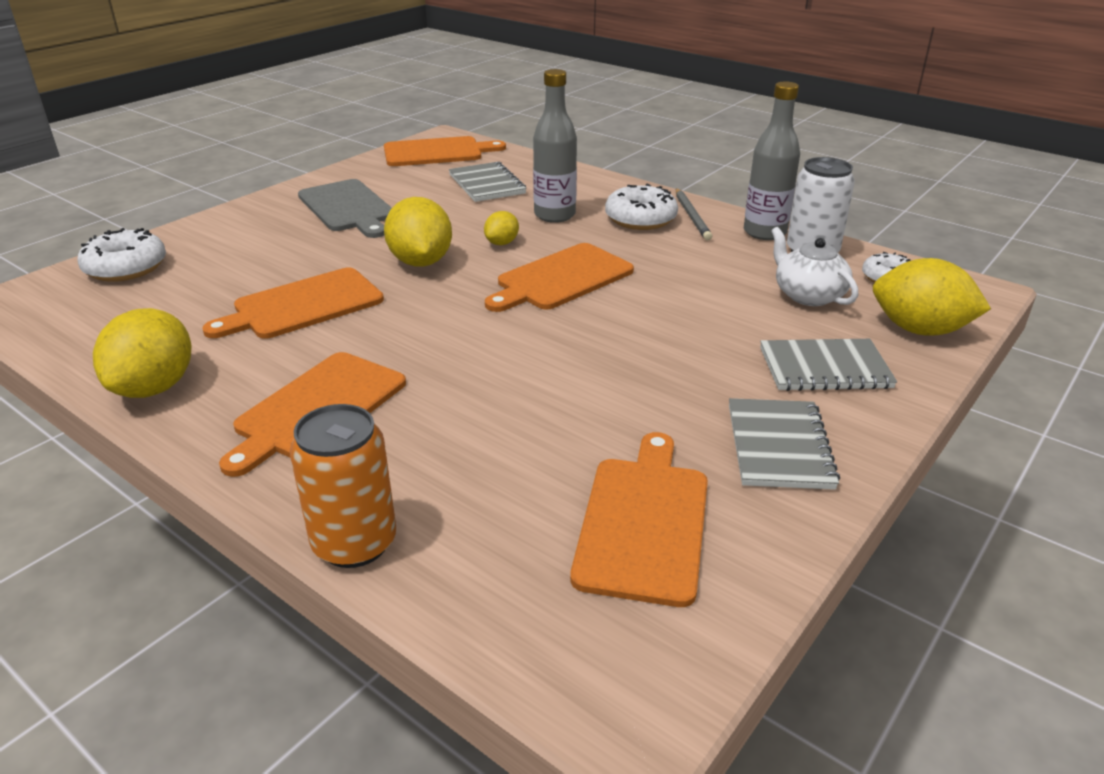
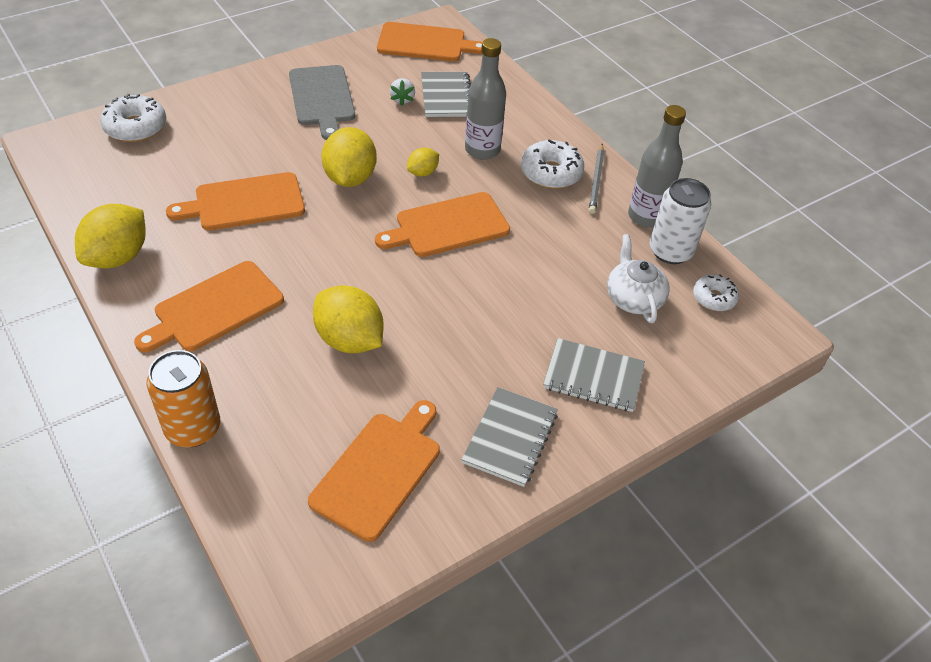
camera: 15 degrees right, 15 degrees up
yellow lemon [873,258,991,336] -> yellow lemon moved to [313,285,383,353]
none -> white strawberry [390,78,415,106]

